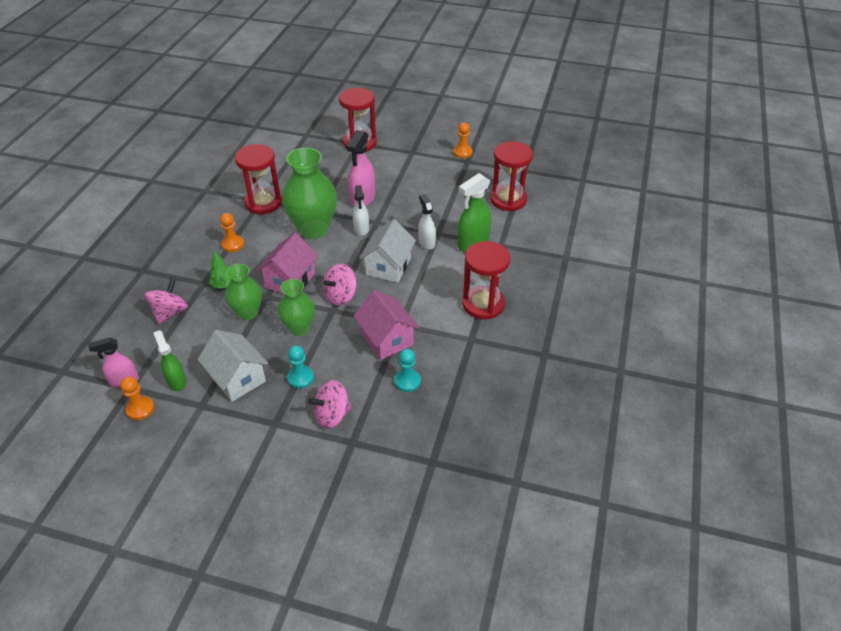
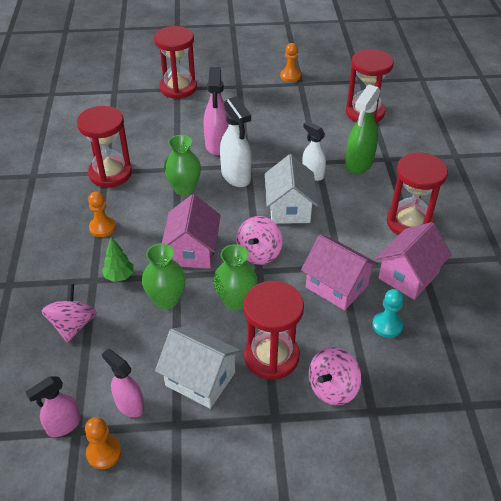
camera: 20 degrees left, 0 degrees up
green spray bottle [153,330,186,391] -> pink spray bottle [102,349,145,417]
green vase [282,148,337,239] -> green vase [164,135,201,196], size x0.60
turquoise pawn [287,345,314,389] -> red hourglass [244,281,304,380]
white spray bottle [353,185,369,236] -> white spray bottle [220,96,252,187], size x1.55
none -> pink house [376,222,452,300]

